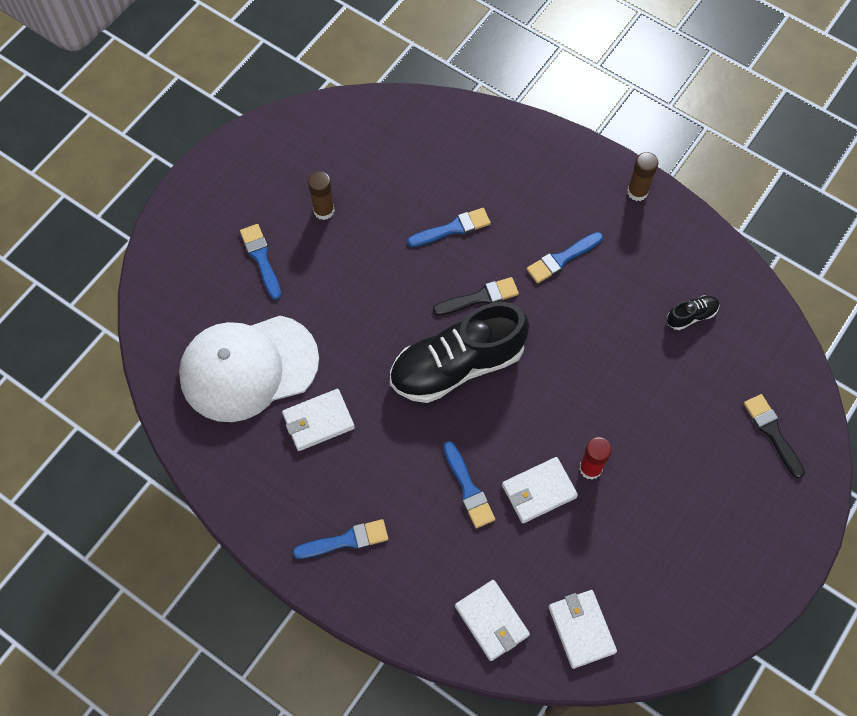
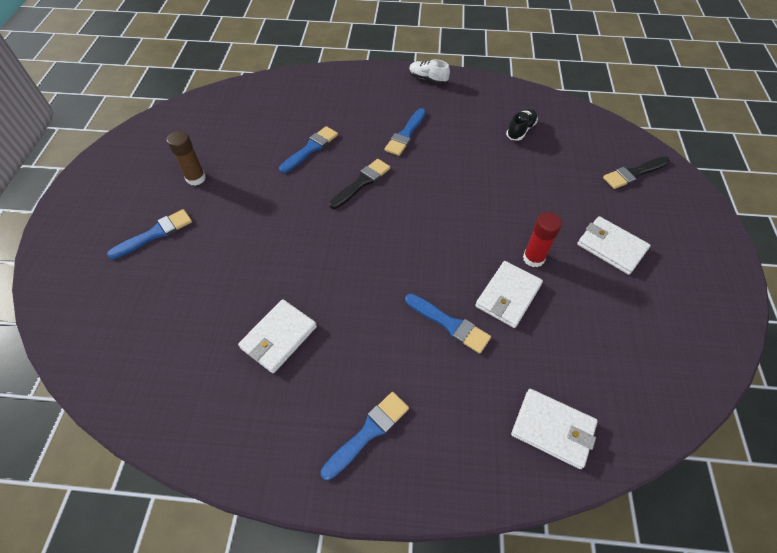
camera: 30 degrees left, 10 degrees down
white cap [179,316,319,422] -> none
blue brush [240,224,281,300] -> blue brush turned 105 degrees clockwise [107,209,192,259]
black shoe [390,302,529,403] -> none
white wallet [549,590,617,669] -> white wallet moved to [577,216,651,275]
brown glue stick [627,152,659,201] -> white shoe [409,59,450,84]
black brush [744,394,805,478] -> black brush turned 60 degrees counterclockwise [603,156,670,189]

